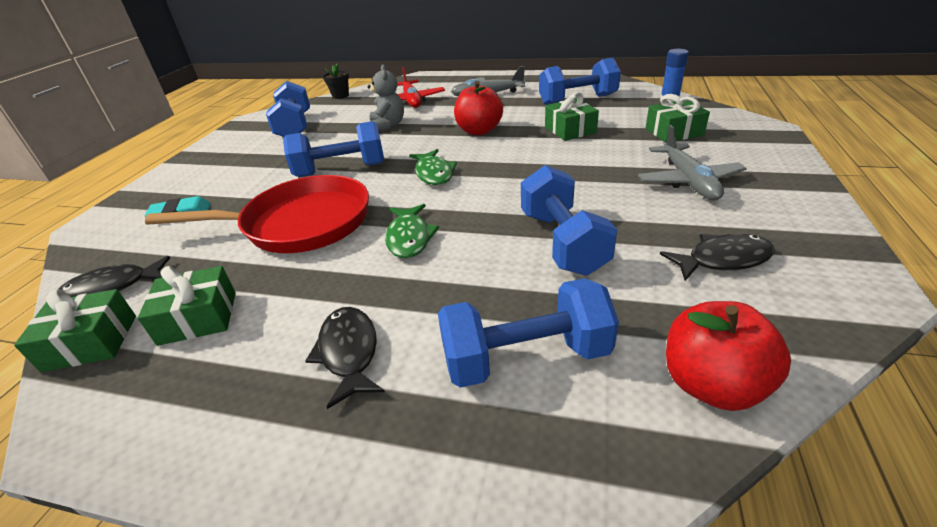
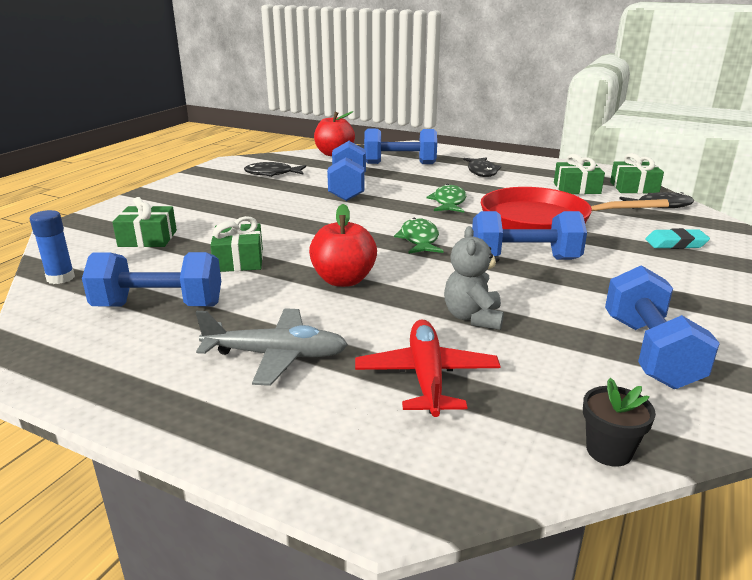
camera: 170 degrees left, 10 degrees down
grey plane [638,125,747,200] -> none

